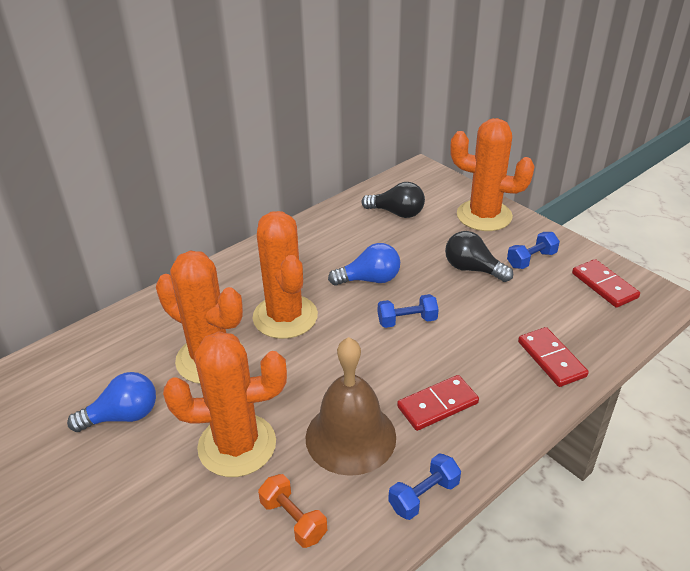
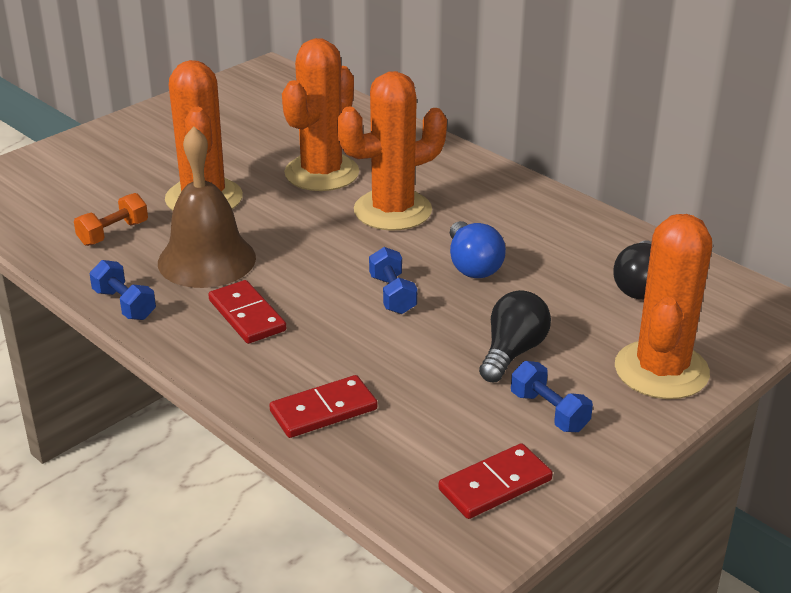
camera: 85 degrees right, 5 degrees down
blue light bulb [67,372,156,432] -> none

